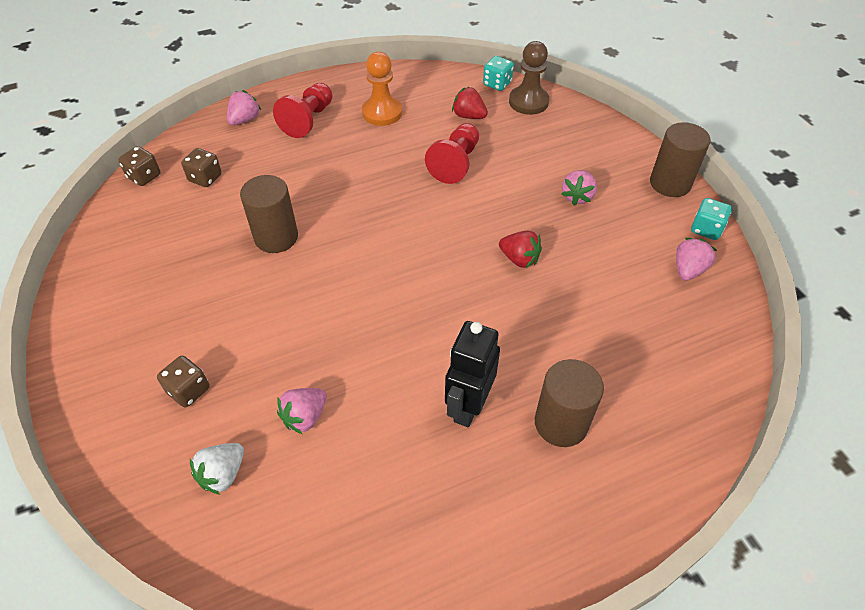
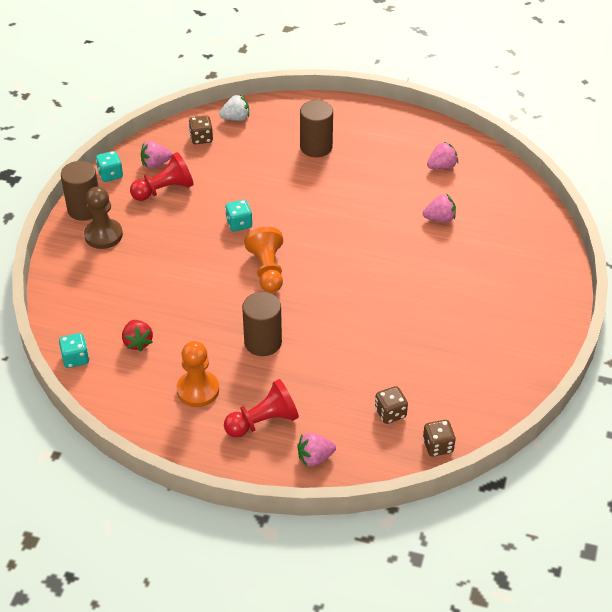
camera: 140 degrees left, 5 degrees down
brown dice [157,356,210,407] -> brown dice moved to [189,115,213,144]
white strawberry [190,443,244,495] -> white strawberry moved to [219,95,249,121]
brown cylinder [240,175,298,253] -> brown cylinder moved to [242,292,282,356]
red pawn [425,123,479,184] -> red pawn moved to [130,152,194,201]
black robot [445,321,500,427] -> none
red strawberry [499,231,542,268] -> turquoise dice [225,200,253,232]
brown pawn [509,41,549,115] -> brown pawn moved to [84,187,123,249]
pink strawberry [562,170,597,205] -> pink strawberry moved to [427,142,458,169]
none -> orange pawn [244,227,283,293]

